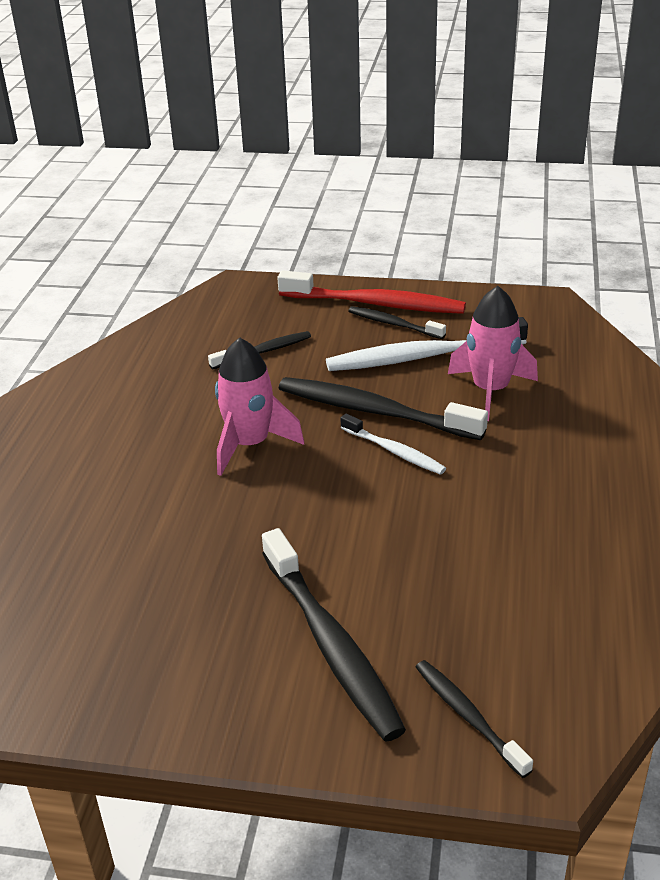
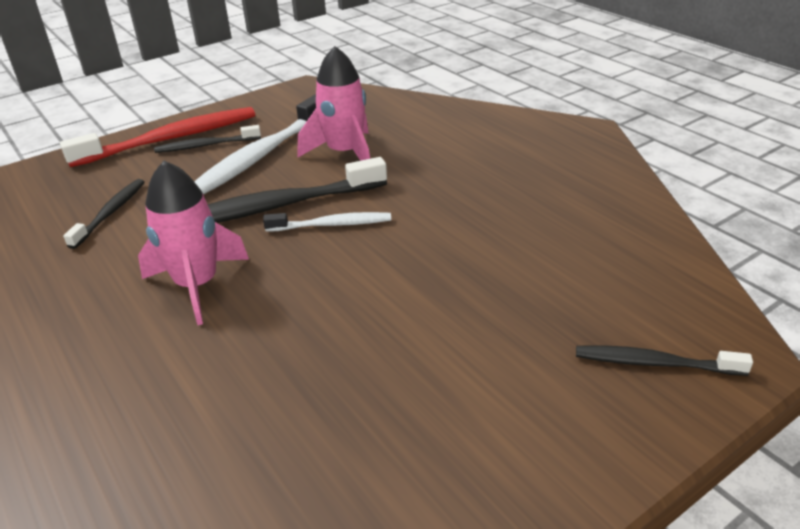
camera: 45 degrees left, 0 degrees up
black toothbrush [262,528,406,742] -> none

